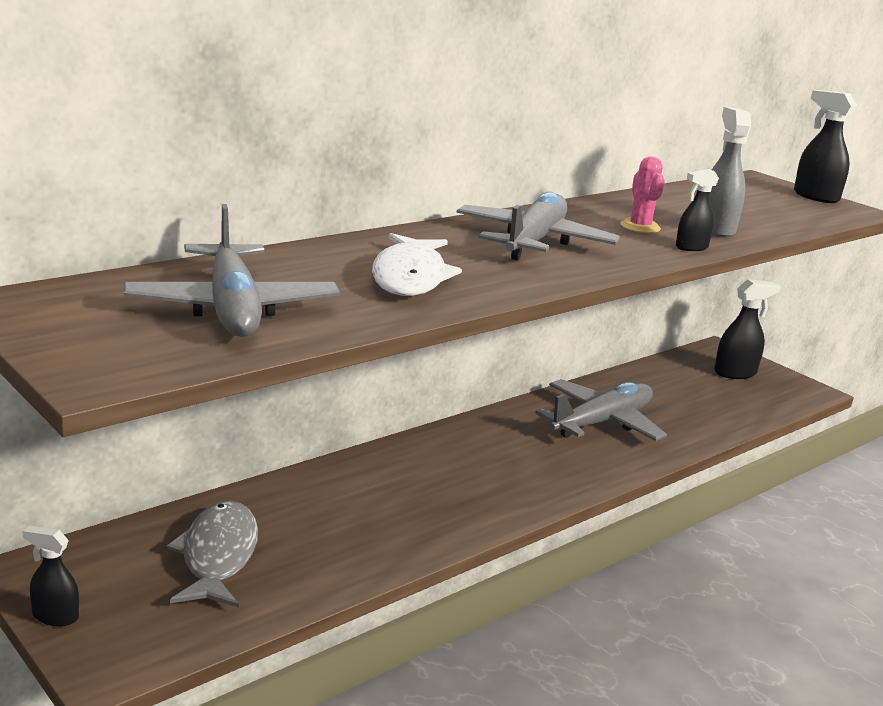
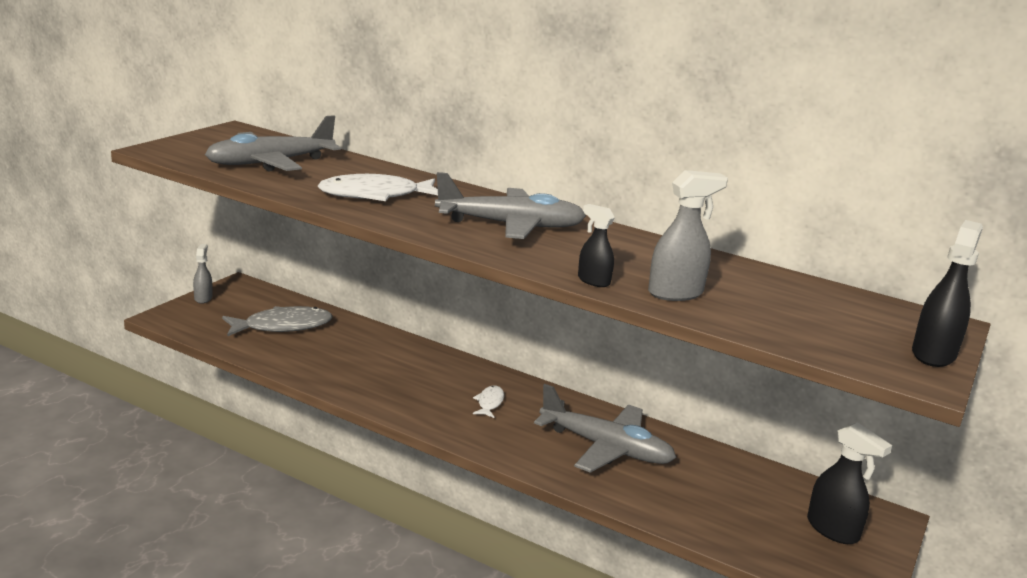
camera: 70 degrees right, 0 degrees up
black spray bottle [23,525,79,626] -> grey spray bottle [193,244,212,304]
pink cactus [620,156,665,233] -> none
none -> white fish [473,386,504,418]

